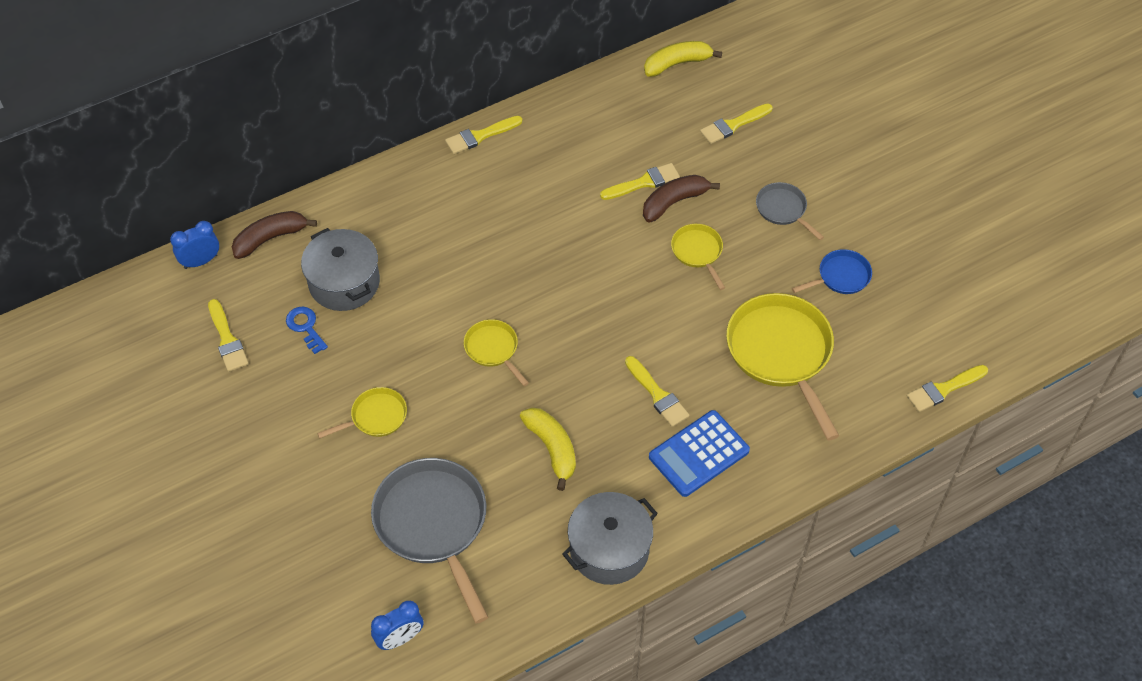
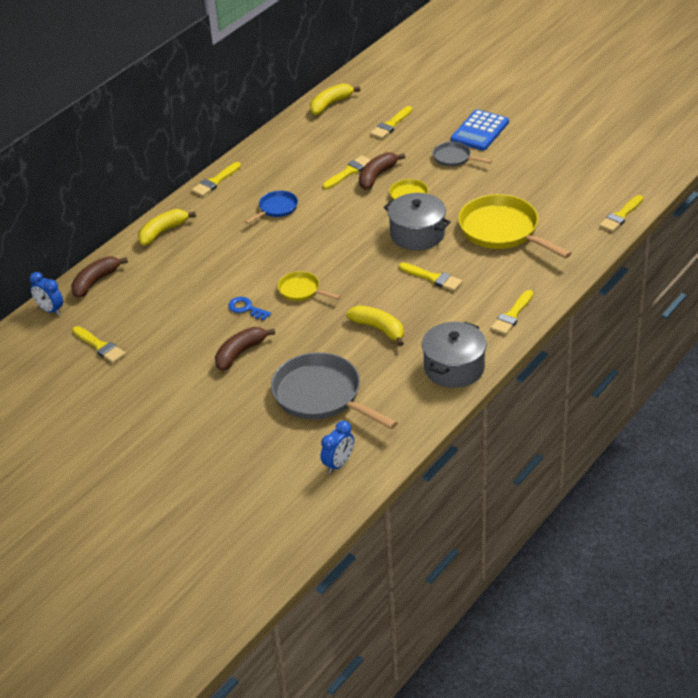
camera: 20 degrees left, 15 degrees down
blue clock [170,221,219,269] -> blue clock turned 90 degrees counterclockwise [29,272,63,315]
blue key [286,306,328,354] -> blue key moved to [228,297,271,320]
grey pot [301,228,380,311] -> grey pot moved to [384,193,451,251]
yellow pan [317,387,407,438] -> brown banana [215,327,275,371]
blue calculator [649,410,750,497] -> blue calculator moved to [451,109,509,150]
blue pan [792,249,872,294] -> blue pan moved to [245,191,298,224]
none -> yellow banana [138,209,196,246]
none -> yellow brush [491,290,533,335]

